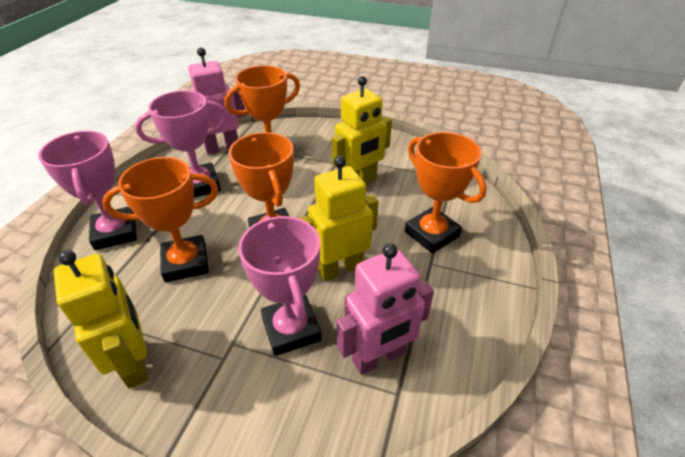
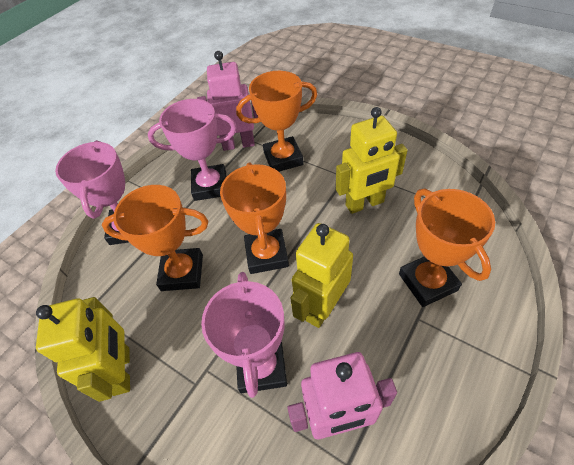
camera: 20 degrees right, 10 degrees up
yellow robot [299,156,379,281] -> yellow robot turned 45 degrees counterclockwise [290,223,353,328]

